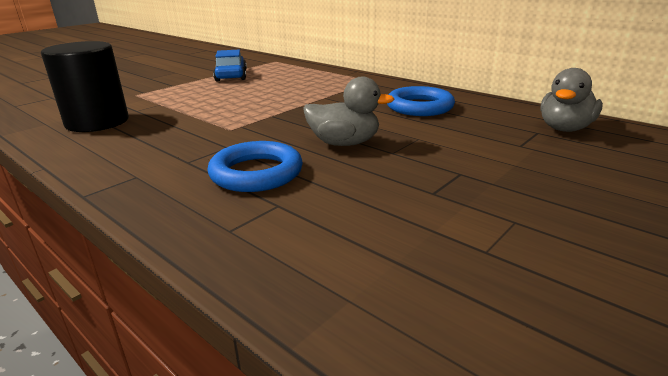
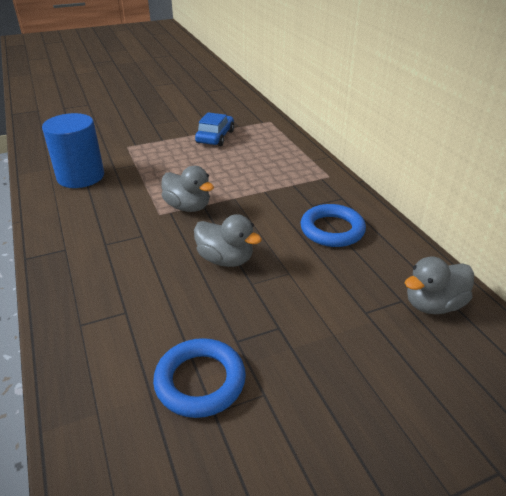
camera: 25 degrees right, 10 degrees up
black cylinder [41,41,129,132] -> blue cylinder [42,113,104,188]
blue ring [207,141,303,192] -> blue ring moved to [153,338,246,418]
none -> grey duck [161,166,214,212]

